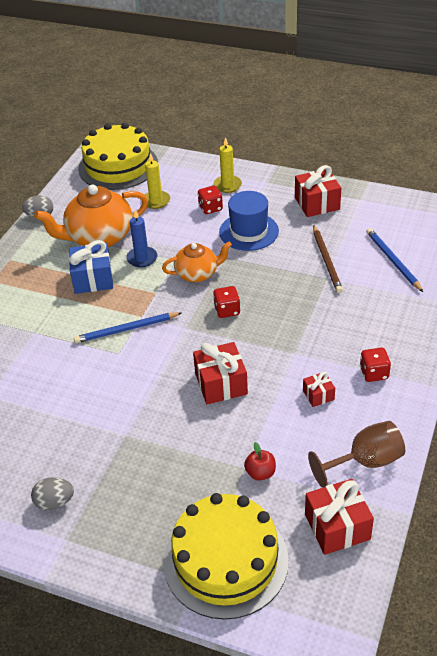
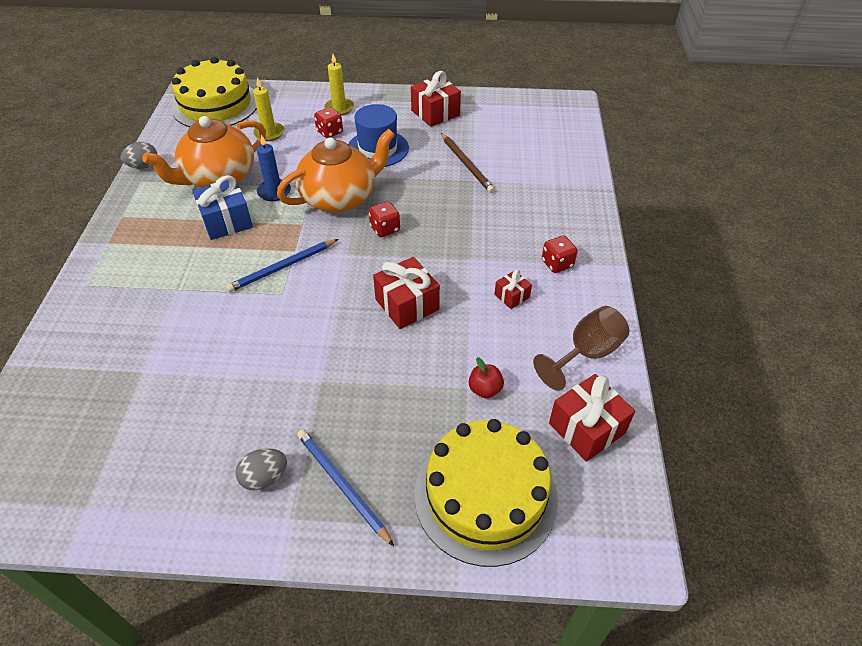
camera: 20 degrees left, 5 degrees up
orange teapot [162,242,232,282] -> orange teapot [277,129,395,213], size x1.66
blue pencil [366,228,423,292] -> blue pencil moved to [297,429,394,546]

